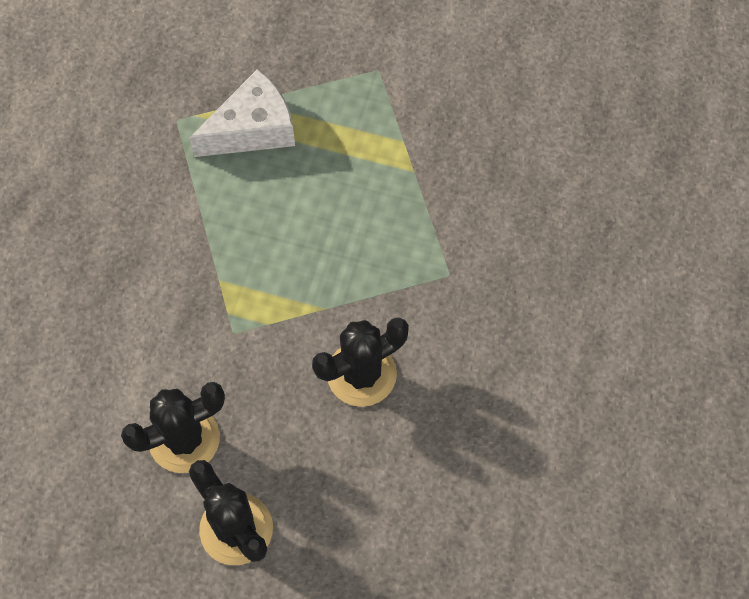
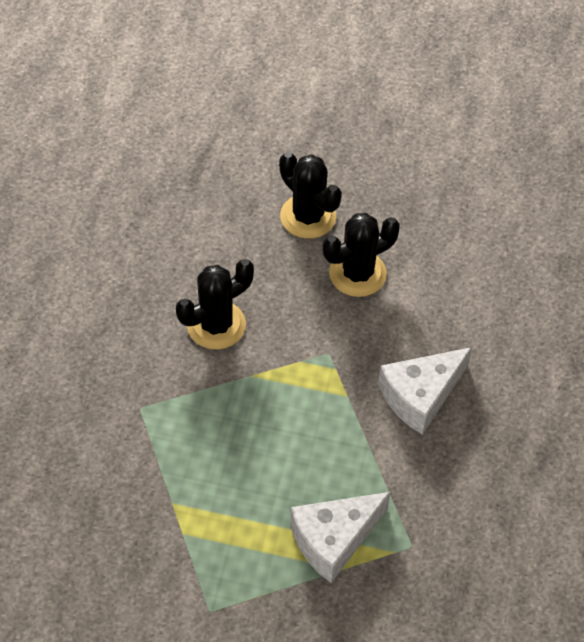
camera: 175 degrees right, 10 degrees down
none -> white cheese [378,347,472,435]

